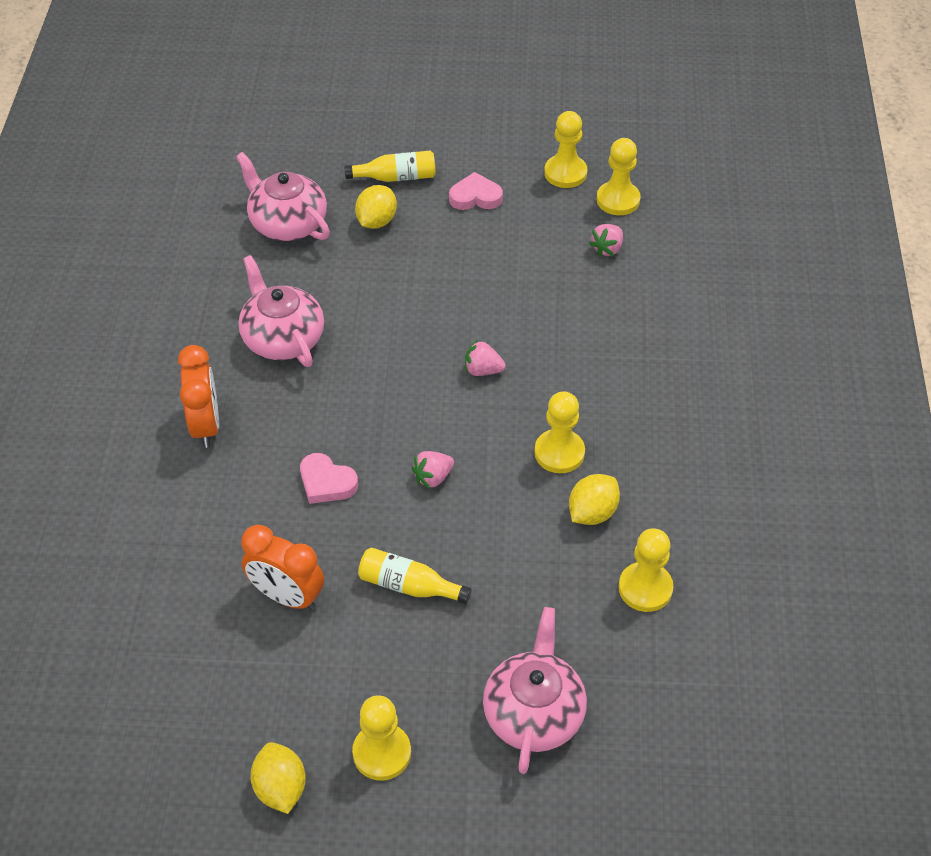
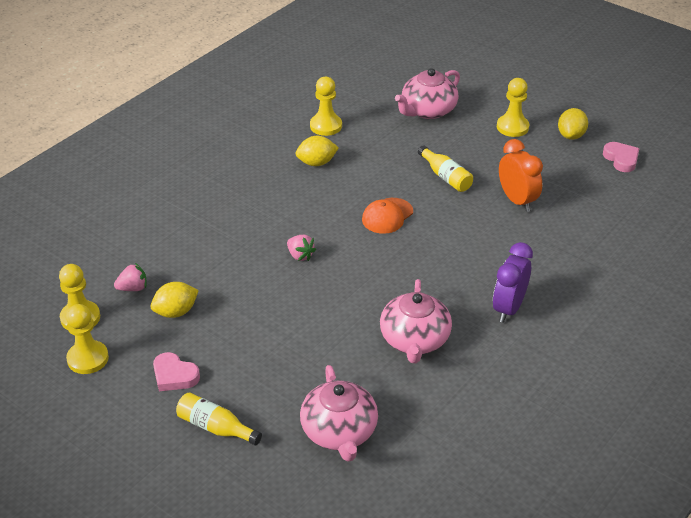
camera: 145 degrees left, 10 degrees down
orange clock [178,345,219,448] -> purple clock [493,242,533,323]
pink heart [300,453,358,504] -> pink heart moved to [603,142,640,172]
yellow lemon [355,185,397,229] -> yellow lemon moved to [151,282,199,318]
pink strawberry [412,451,454,489] -> orange cap [362,198,413,234]
yellow pawn [534,391,585,473] -> none

